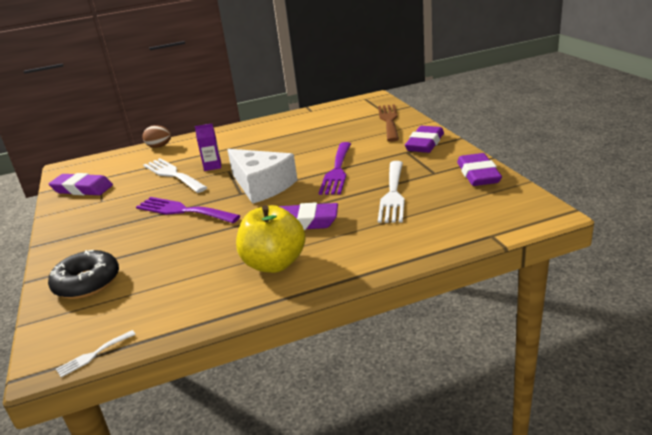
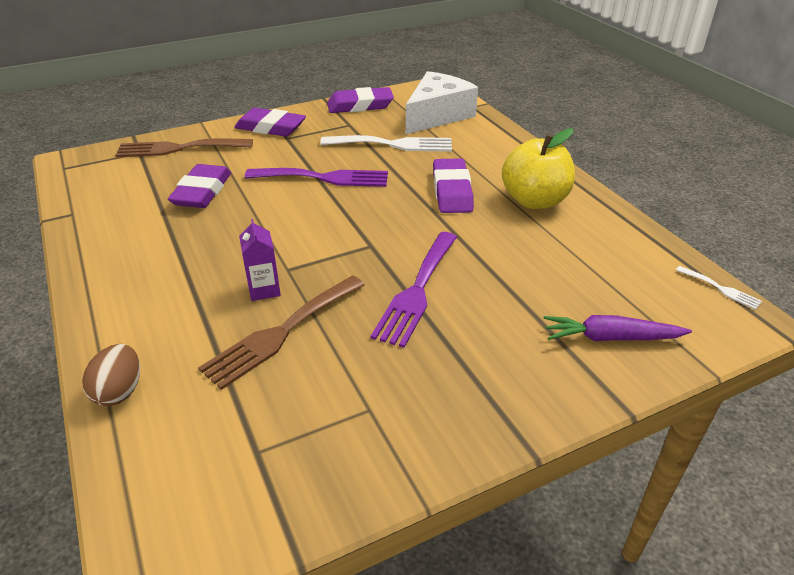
camera: 100 degrees left, 10 degrees up
black donut [48,250,119,299] -> purple carrot [544,315,692,341]
purple eraser [49,173,113,195] -> purple eraser moved to [168,164,231,208]
white fork [143,158,208,193] -> brown fork [198,276,365,390]
white cheese [227,149,297,204] -> white cheese moved to [406,71,478,134]

